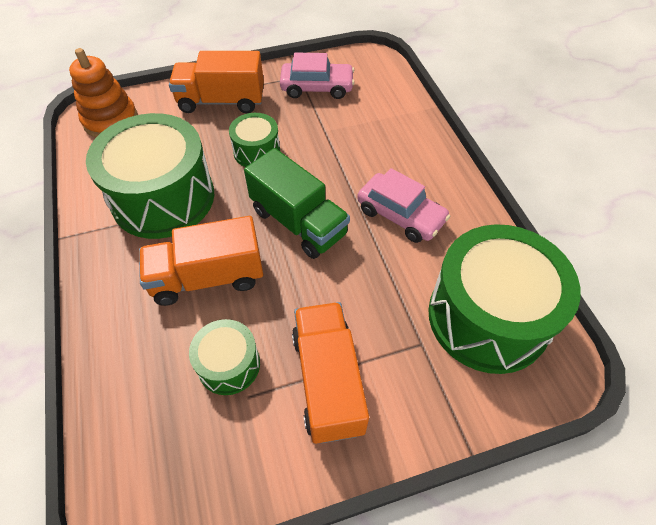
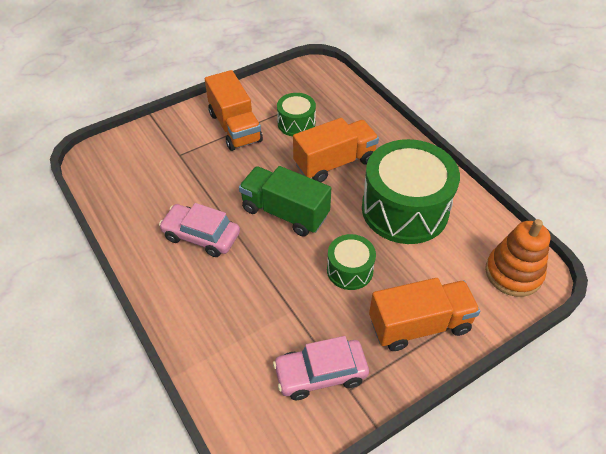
camera: 165 degrees right, 5 degrees down
green drum [428,224,581,374] -> none

